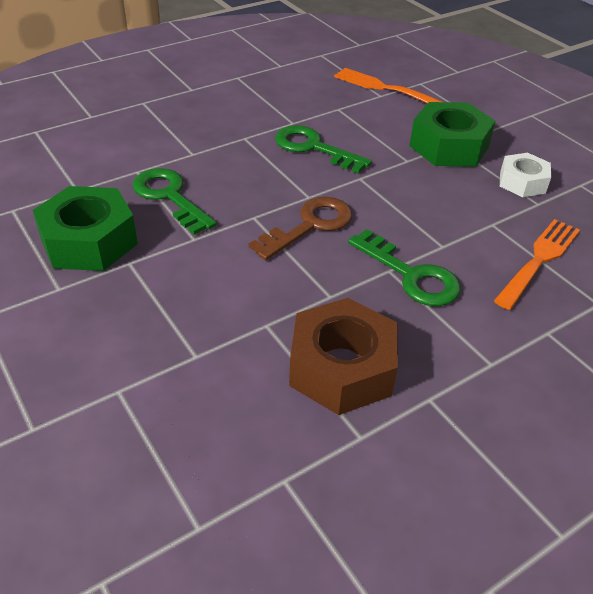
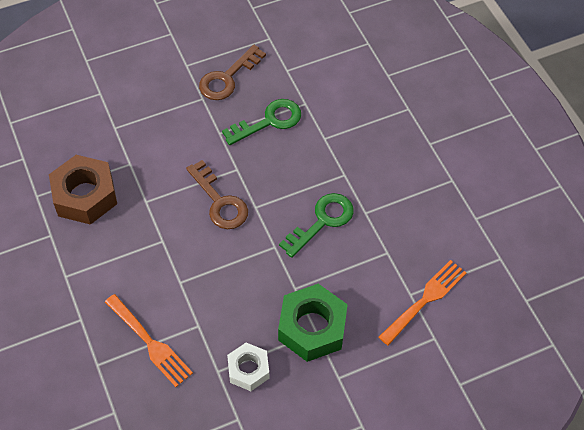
camera: 100 degrees right, 15 degrees up
green nut [33,186,138,271] -> brown key [199,45,266,100]
green key [348,229,461,306] -> none

